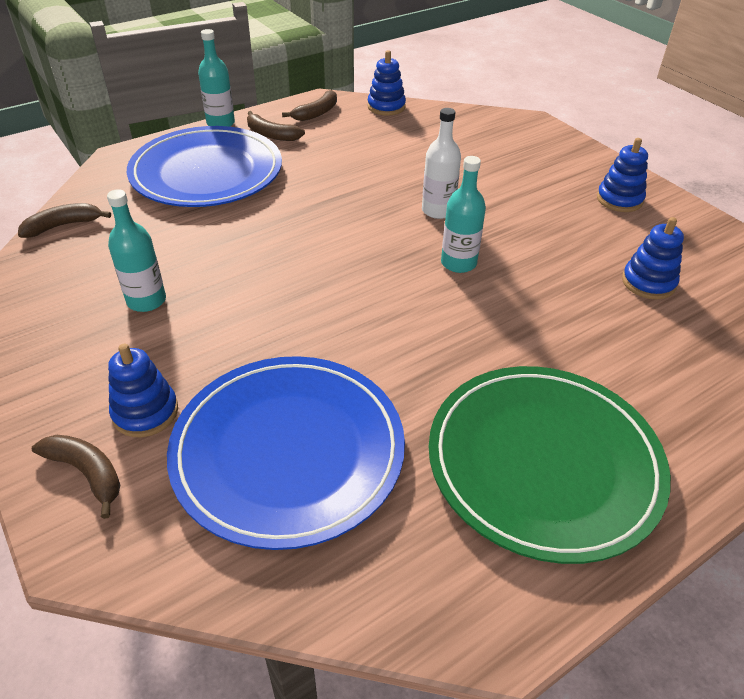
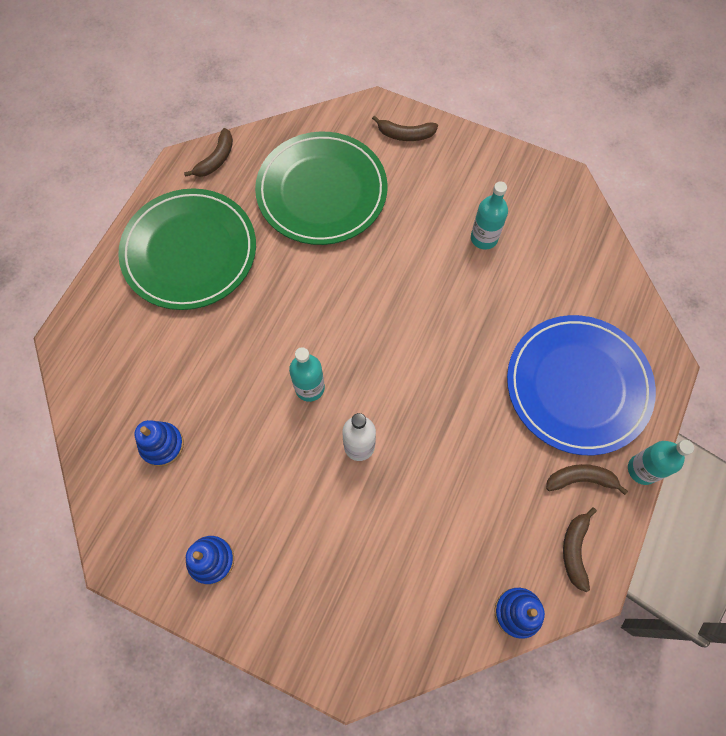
camera: 150 degrees right, 25 degrees up
brown banana [18,203,111,238] -> brown banana moved to [184,128,233,177]
blue stacking toy [108,344,178,437] -> none
blue plate [167,356,405,550] -> green plate [255,132,387,245]

